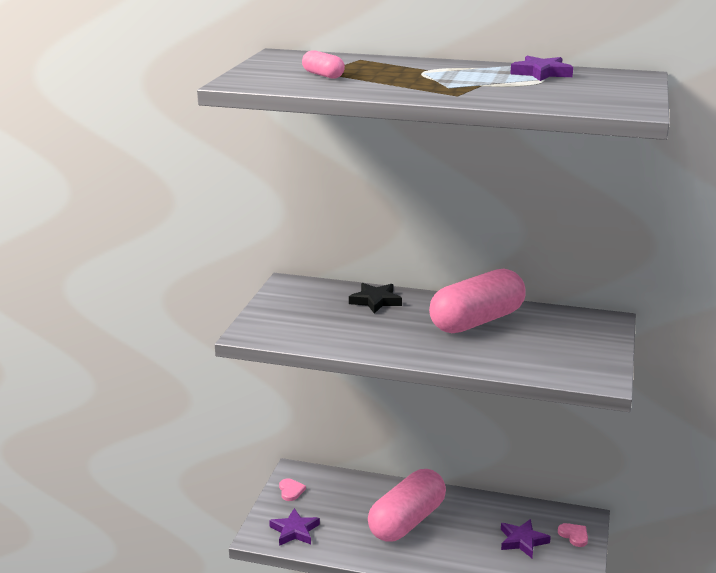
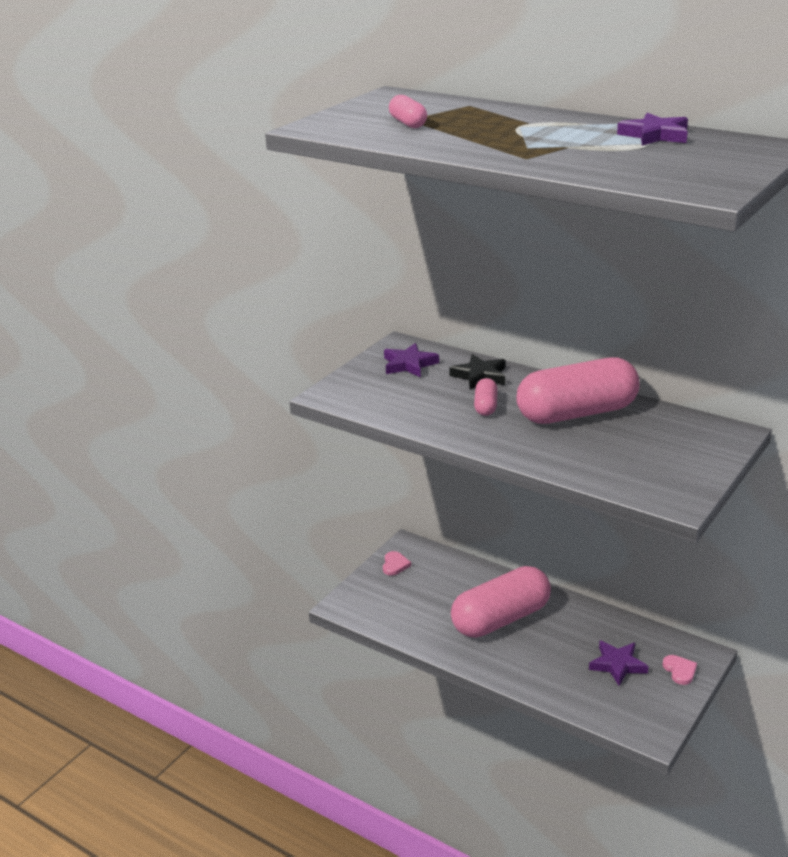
camera: 20 degrees right, 5 degrees up
purple star [269,508,320,546] -> purple star moved to [384,343,439,377]
none -> pink capsule [474,378,498,416]

